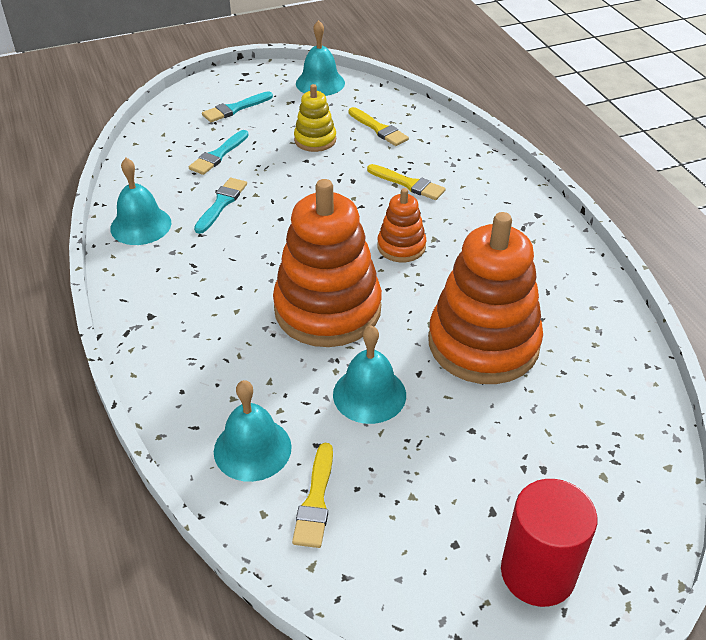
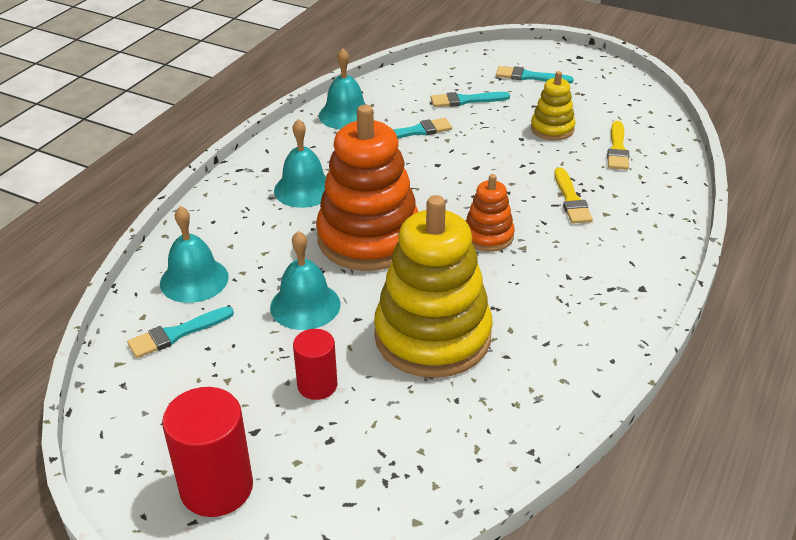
camera: 50 degrees right, 5 degrees down
yellow brush [292,443,333,548] -> turquoise brush [127,307,234,358]
turquoise bell [296,20,345,96] -> turquoise bell moved to [274,119,326,208]
orange stacking toy [428,212,543,384] -> yellow stacking toy [374,195,493,378]
none -> red cylinder [293,329,337,400]

